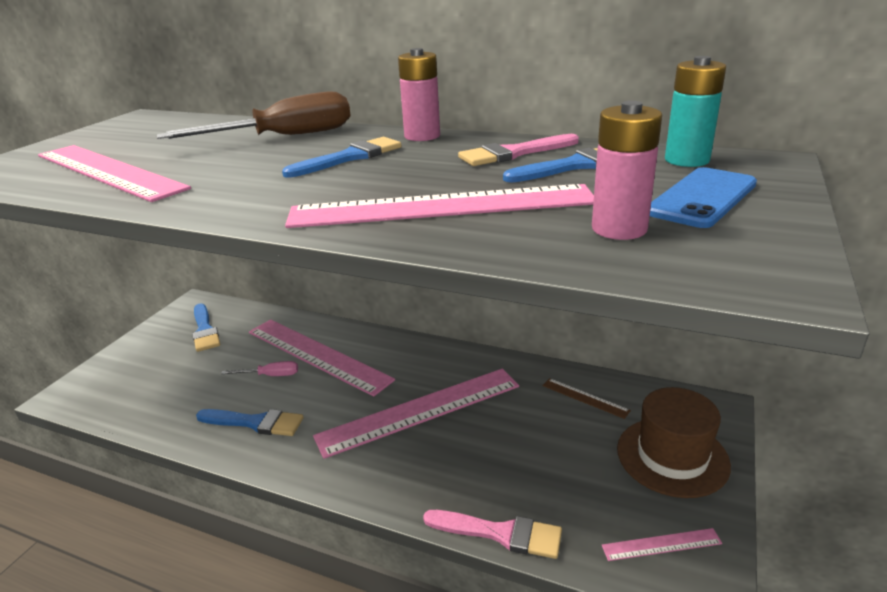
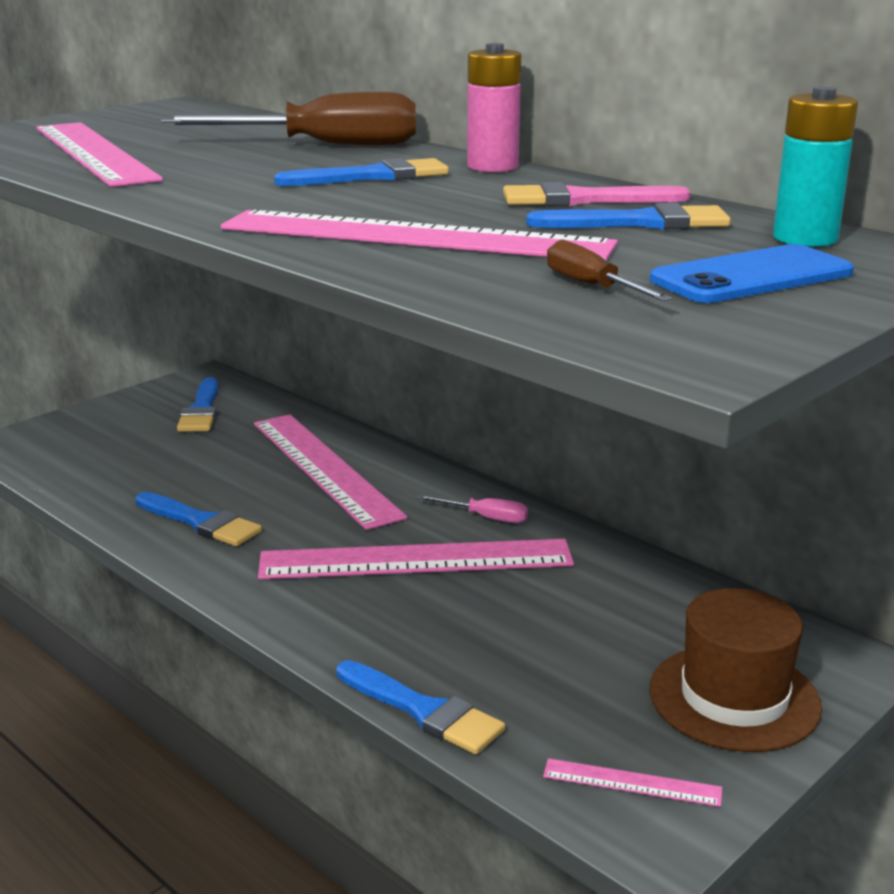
camera: 20 degrees right, 5 degrees down
pink screwdriver [221,361,298,376] -> pink screwdriver moved to [417,495,528,523]
pink brush [423,510,562,559] -> blue brush [337,660,505,755]
brown ruler [543,378,631,419] -> none
pink battery [592,101,662,240] -> brown screwdriver [547,240,673,301]

